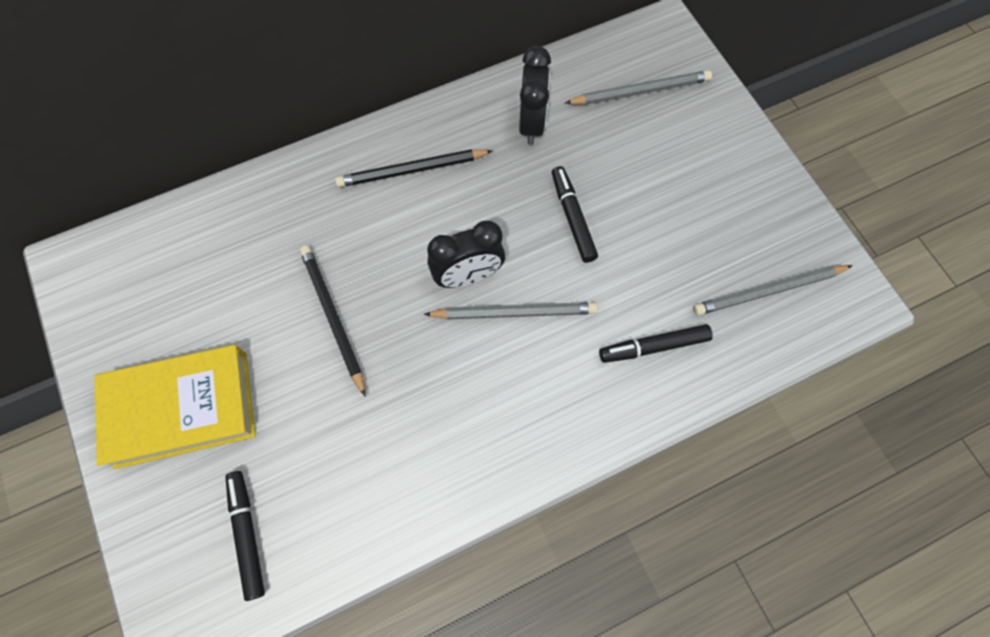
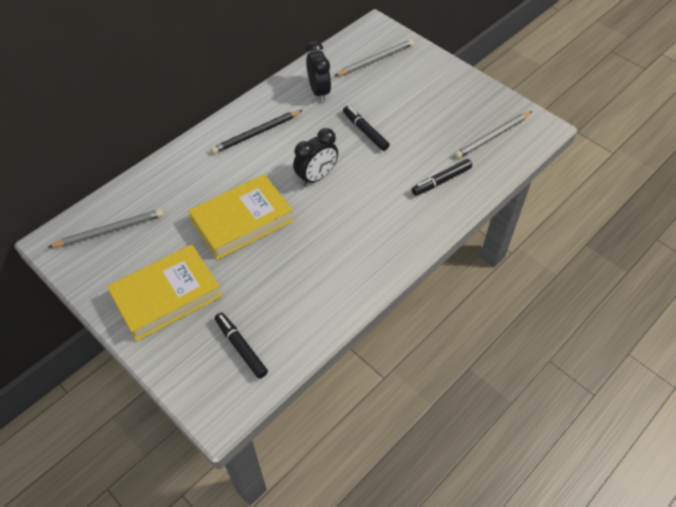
camera: 20 degrees left, 15 degrees down
black pencil [300,246,366,397] -> yellow book [189,174,294,260]
grey pencil [424,302,598,319] -> grey pencil moved to [48,209,163,247]

